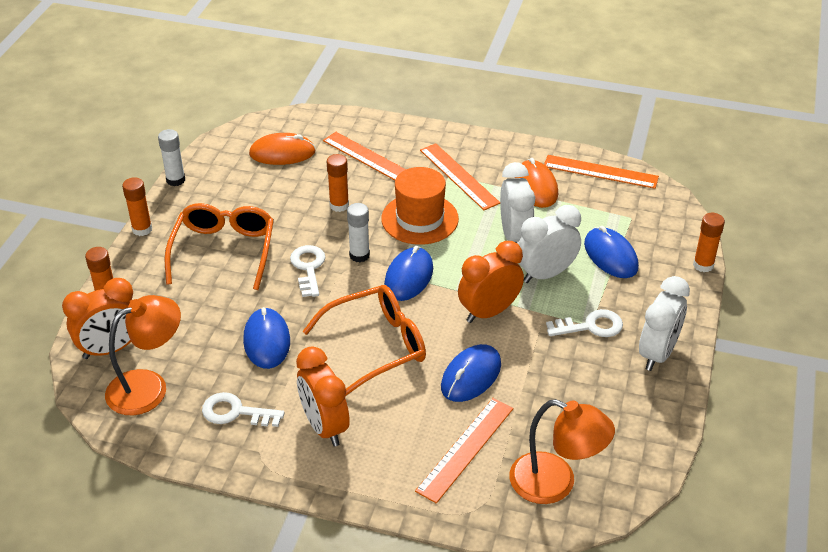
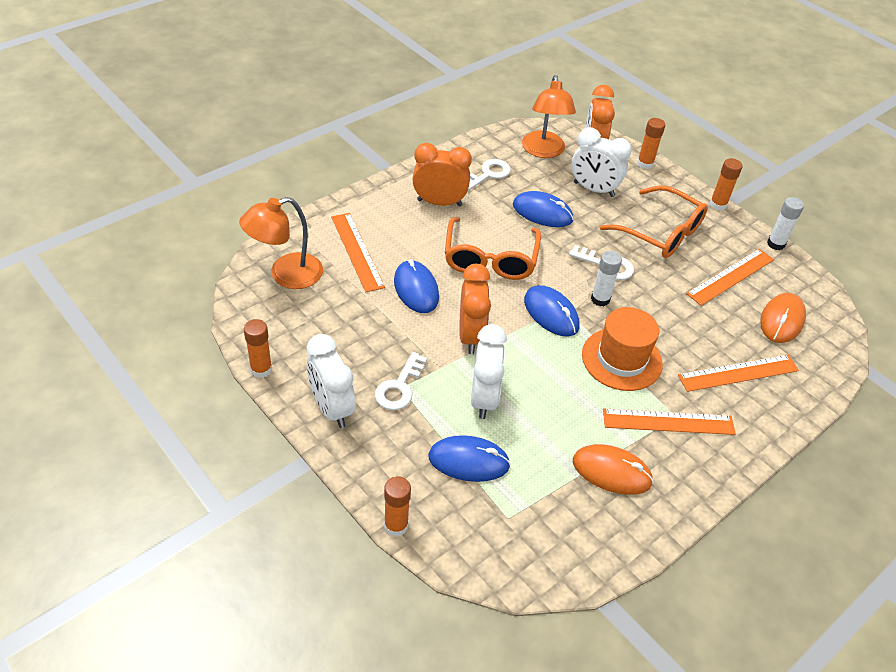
camera: 120 degrees right, 5 degrees up
orange glue stick [327,154,349,212] -> orange glue stick moved to [244,319,272,378]
white clock [500,162,535,244] -> white clock moved to [571,127,632,197]
orange ruler [544,155,659,189] -> orange ruler moved to [686,249,774,306]

